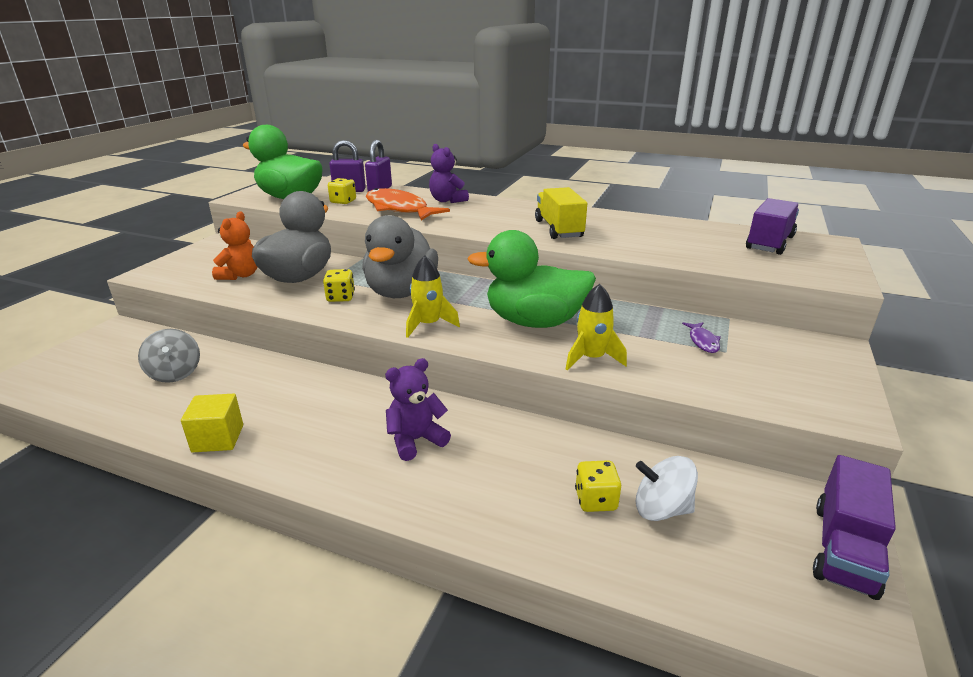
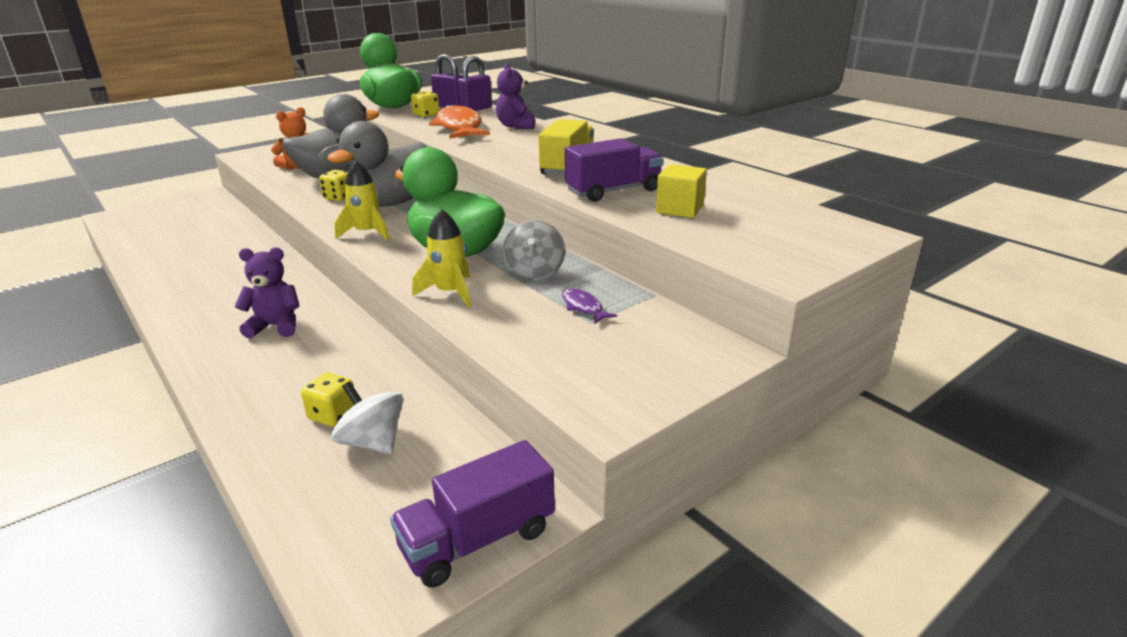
camera: 30 degrees right, 0 degrees up
grey spinning top [138,329,200,383] -> grey spinning top moved to [503,220,565,281]
yellow cube [181,394,243,452] -> yellow cube moved to [656,164,707,218]
purple fish [682,322,721,353] -> purple fish turned 120 degrees clockwise [562,288,617,324]
purple truck [746,198,799,255] -> purple truck moved to [565,138,663,202]

